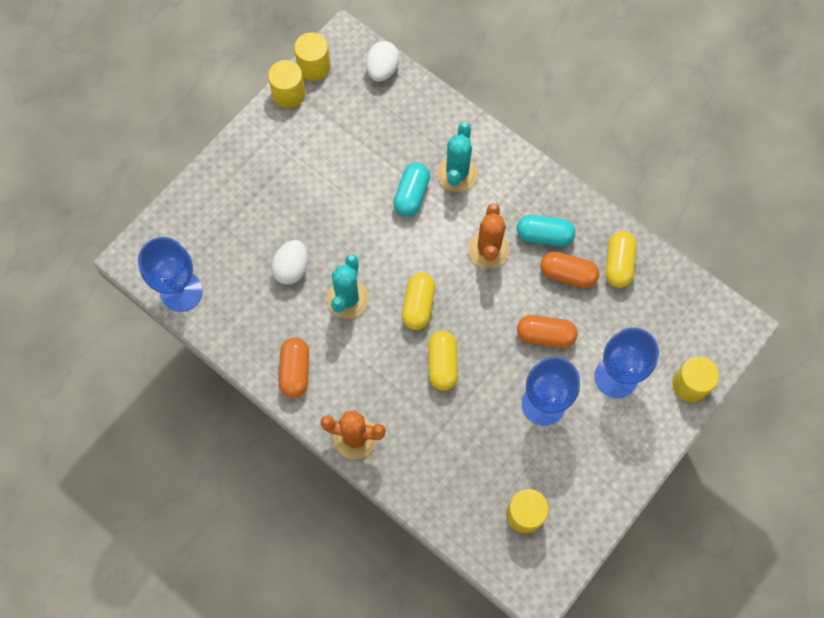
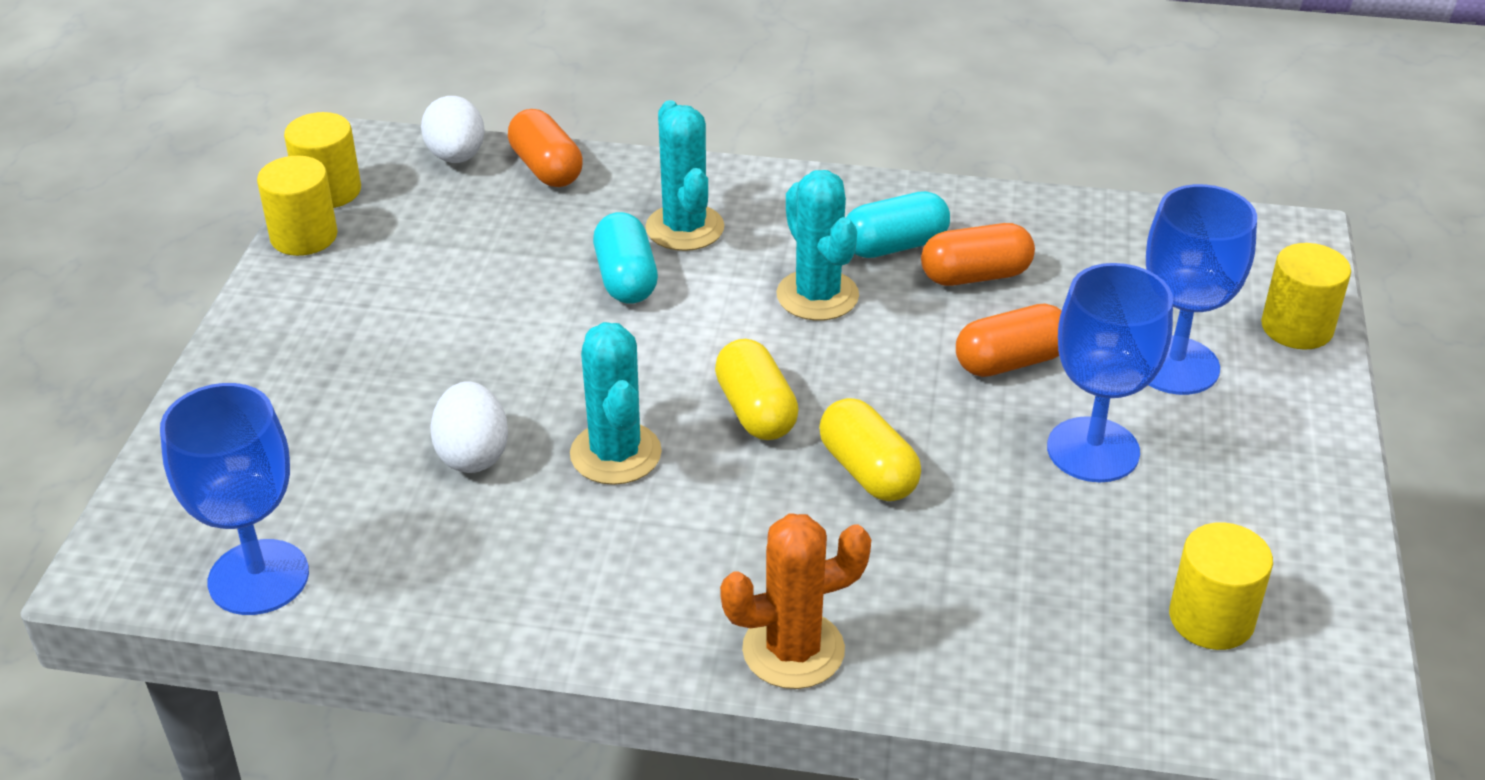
camera: 30 degrees left, 30 degrees down
orange capsule [279,337,309,398] -> orange capsule moved to [508,109,583,187]
orange cactus [468,203,509,269] -> turquoise cactus [776,170,859,321]
yellow capsule [606,231,637,288] -> none

